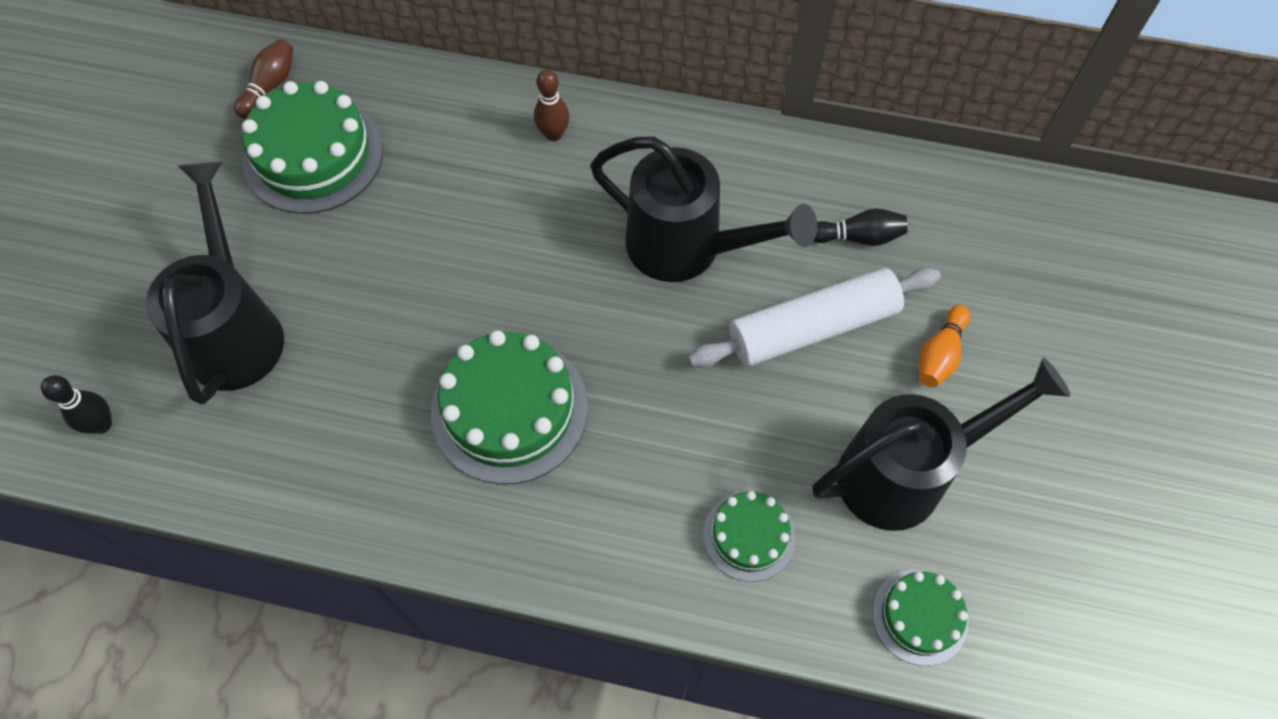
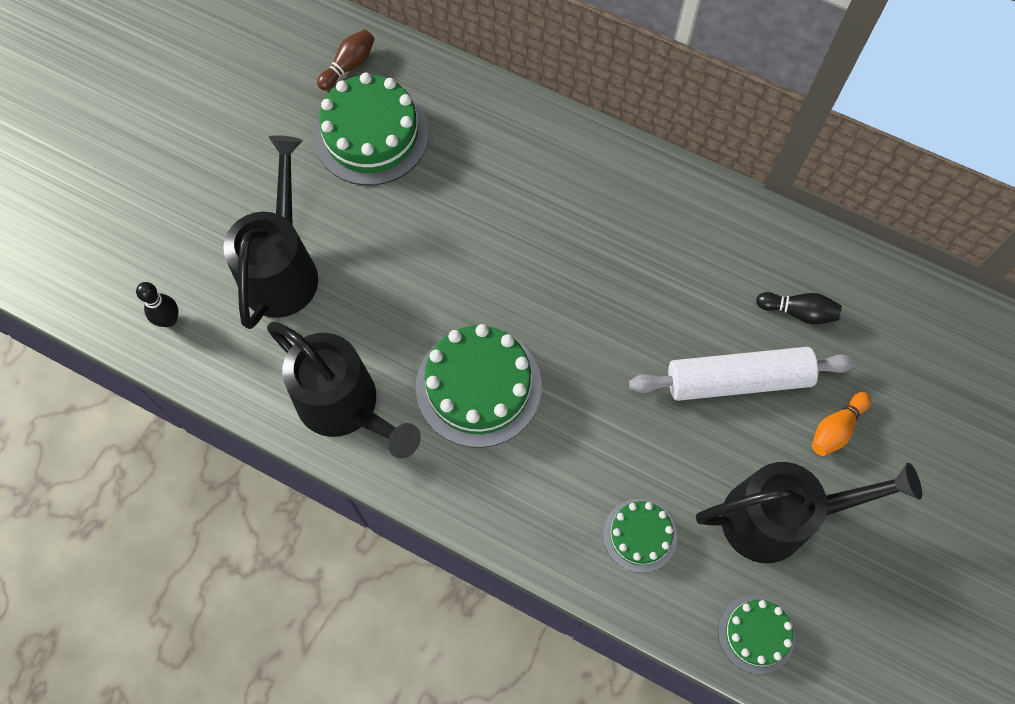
camera: 15 degrees right, 5 degrees up
brown bowling pin [534,69,569,141] -> none
black watering can [590,136,817,282] -> black watering can moved to [267,322,421,459]

